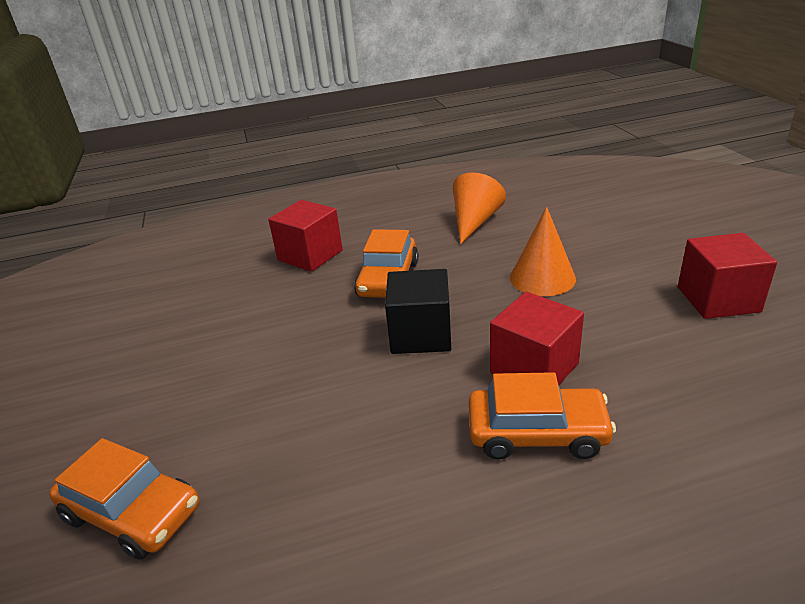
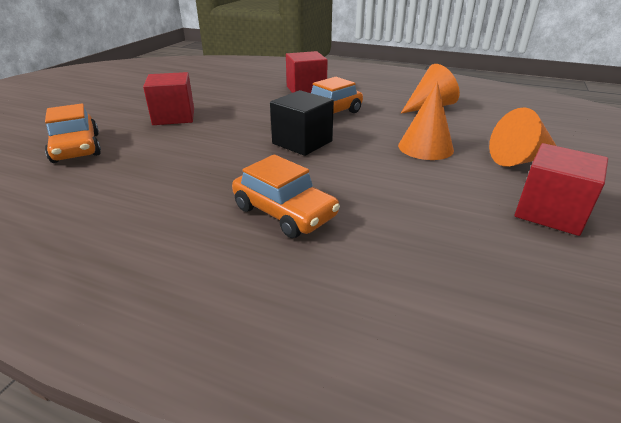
camera: 35 degrees right, 0 degrees up
red cube [490,291,584,385] -> red cube moved to [143,72,194,125]
none -> orange cone [489,107,556,167]

